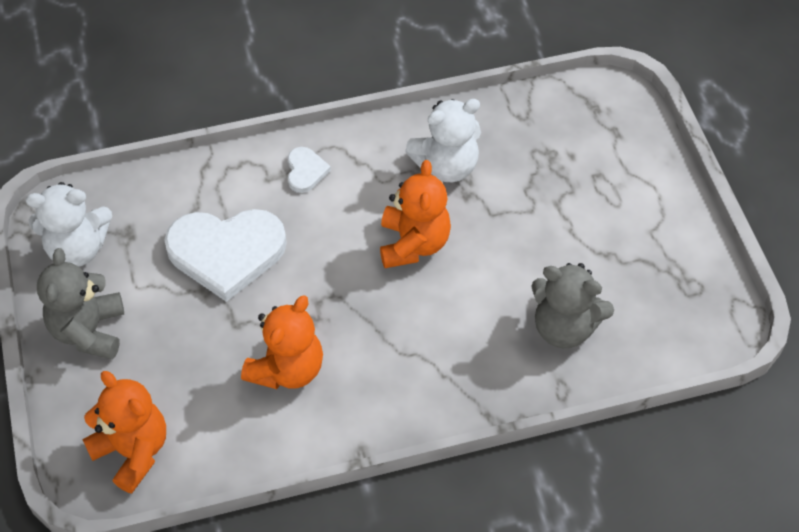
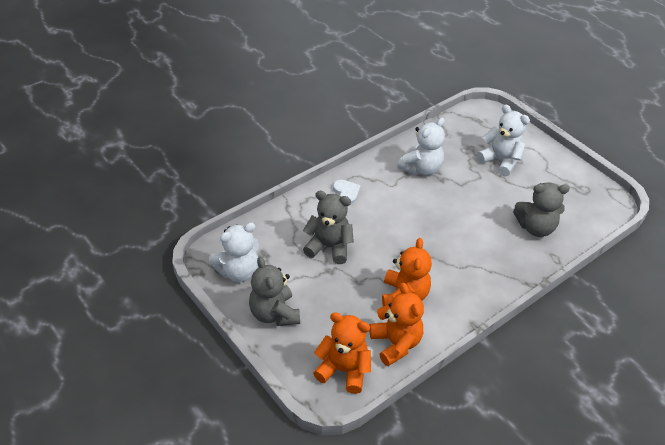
camera: 25 degrees left, 10 degrees down
white heart [164,209,287,302] -> grey teddy bear [303,191,354,264]
orange teddy bear [380,160,451,268] -> orange teddy bear moved to [369,283,424,366]
none -> white teddy bear [477,104,530,176]

